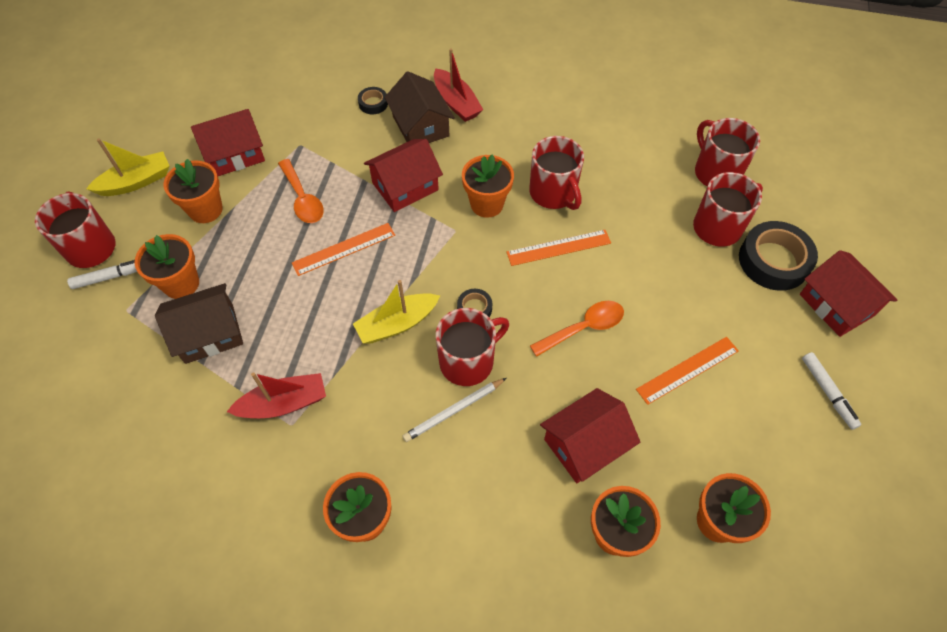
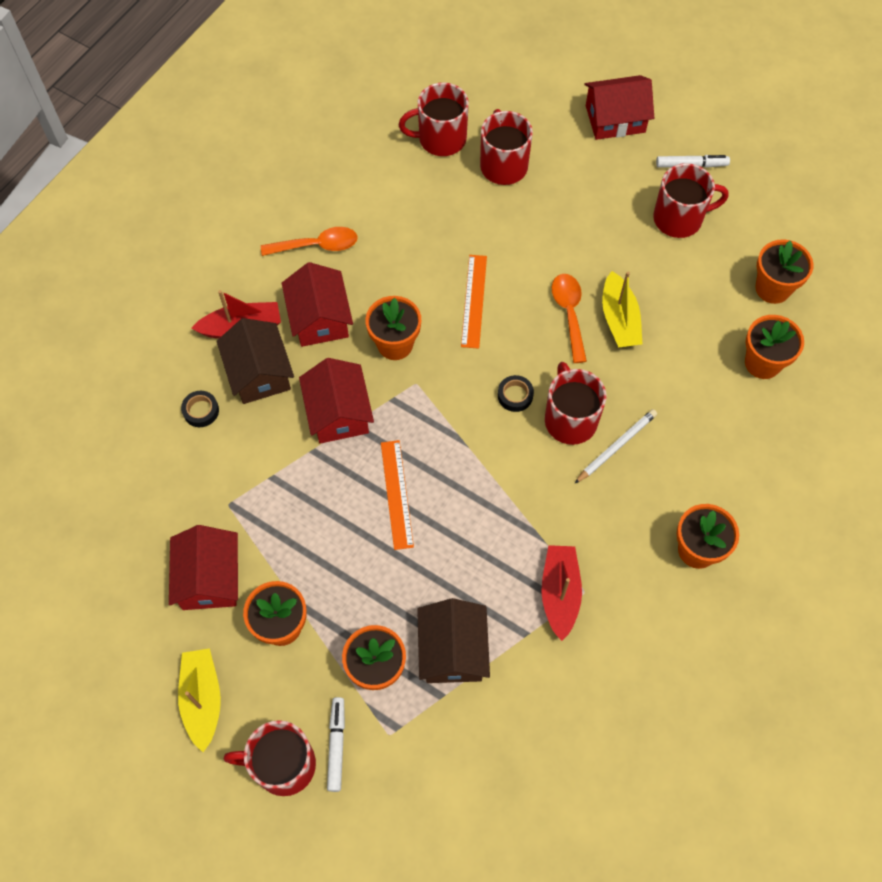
camera: 70 degrees left, 5 degrees up
orange spoon [278,159,324,223] -> orange spoon moved to [261,227,358,256]
yellow boat [353,280,440,343] -> yellow boat moved to [602,271,643,348]
brown house [384,71,455,143] -> brown house turned 75 degrees clockwise [217,318,294,404]
white pencil [402,378,506,442] -> white pencil turned 120 degrees counterclockwise [574,409,657,484]
red mug [529,136,584,210] -> red mug moved to [653,163,729,238]
red house [540,388,640,483] -> red house moved to [282,262,353,347]
orange ruler [636,337,739,405] -> none
black tape [739,221,818,291] -> none

